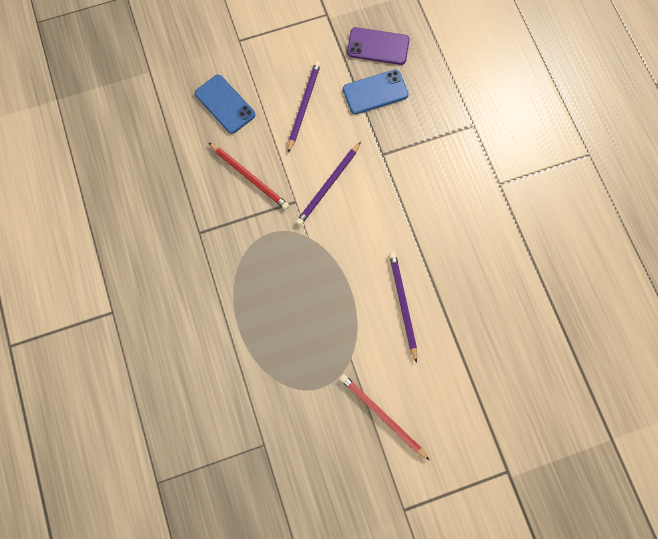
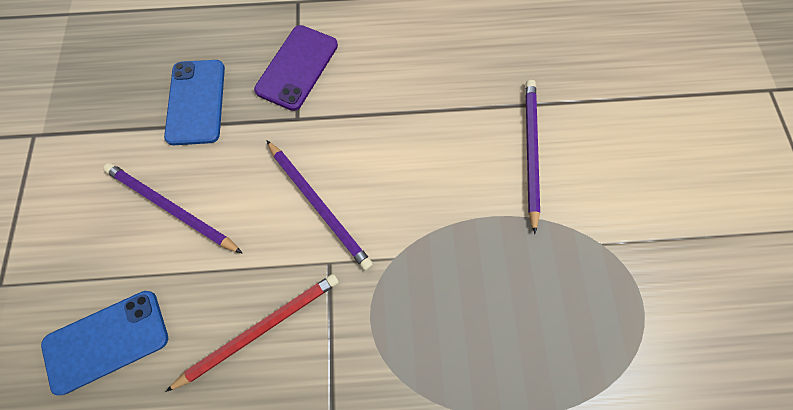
camera: 75 degrees left, 5 degrees down
red pencil [340,374,429,460] -> none
purple phone [347,27,410,65] -> purple phone moved to [254,25,338,111]
purple pencil [389,252,417,363] -> purple pencil turned 90 degrees clockwise [525,80,540,234]

